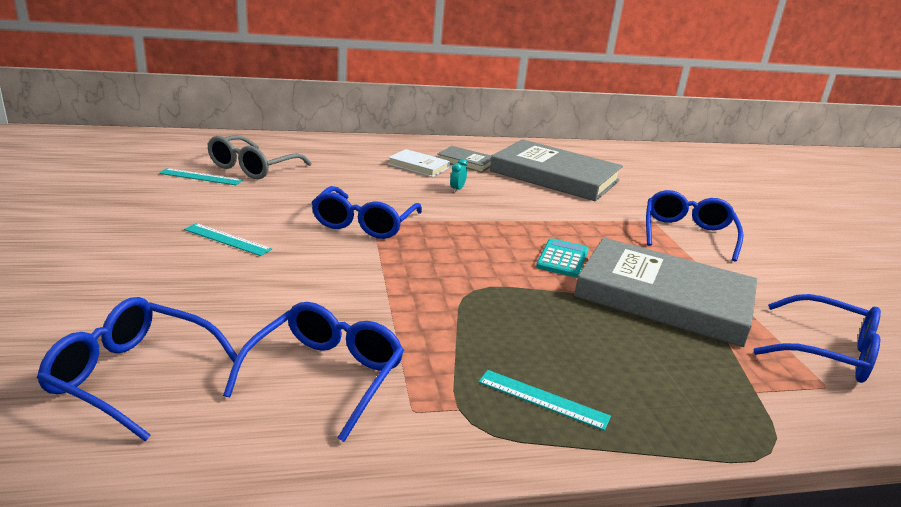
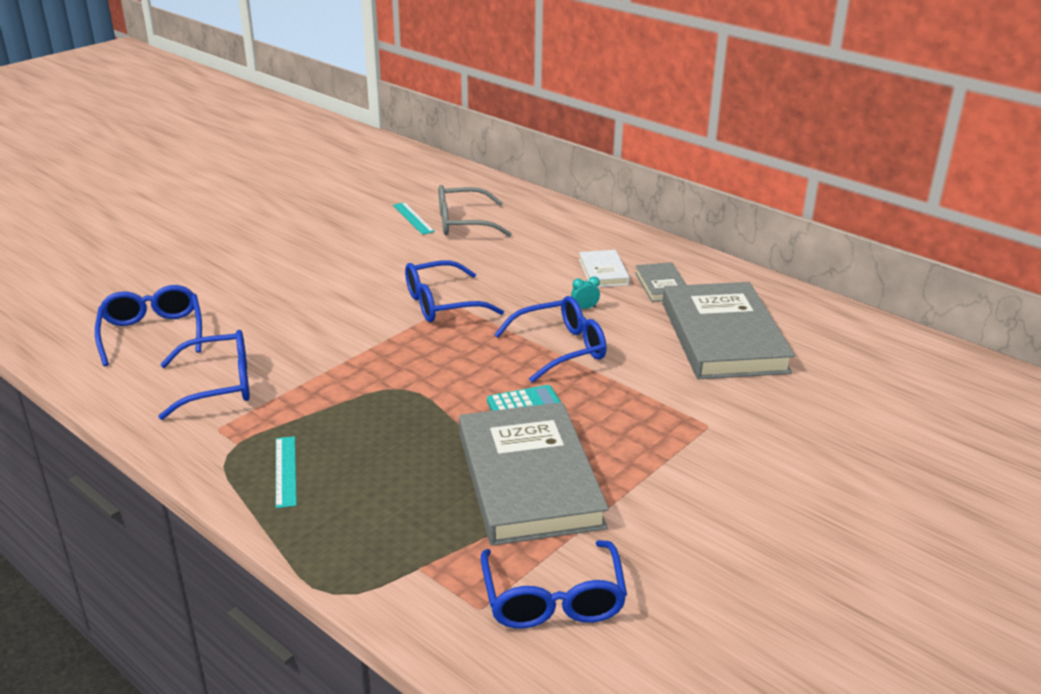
camera: 55 degrees right, 5 degrees up
turquoise ruler [184,223,272,256] -> none
blue glasses [646,190,744,262] -> blue glasses moved to [494,296,607,383]

